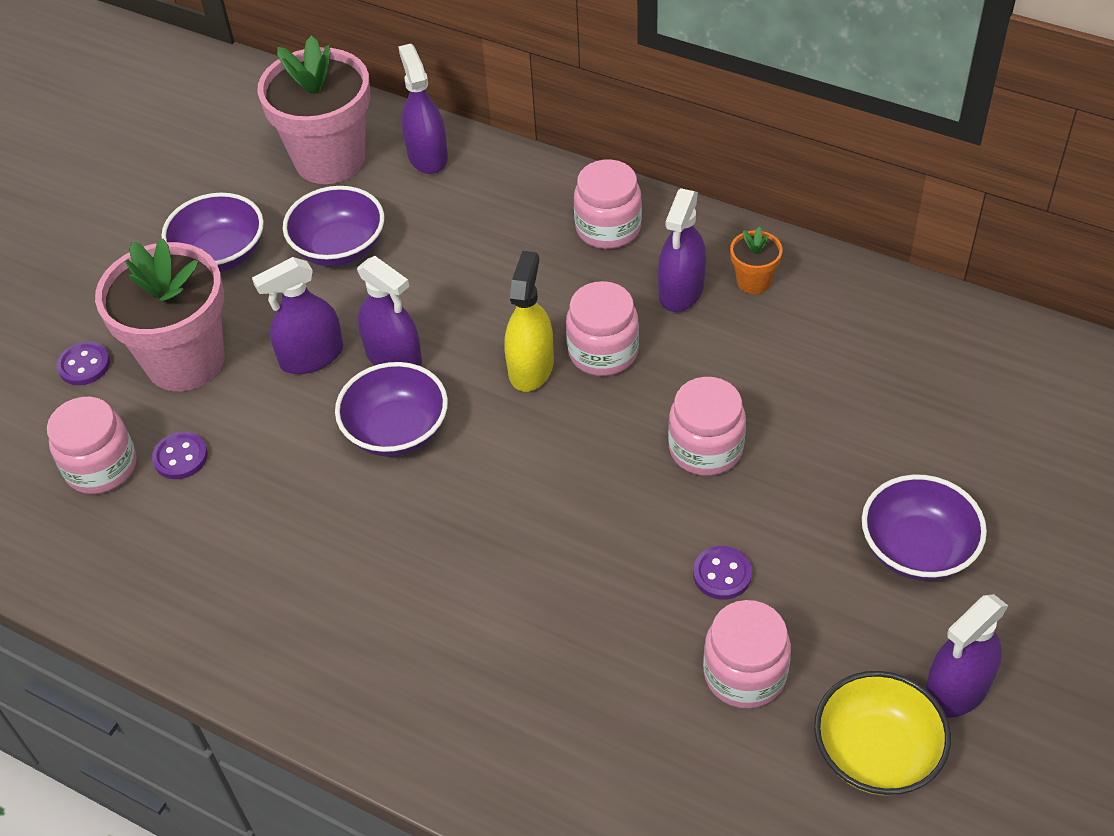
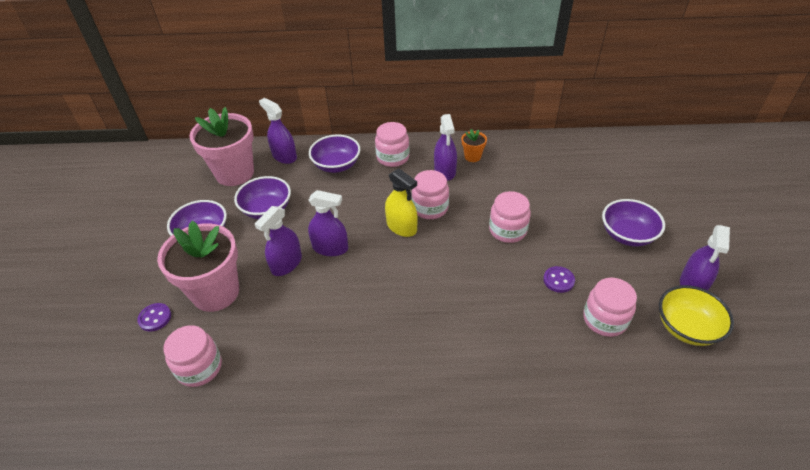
camera: 30 degrees left, 5 degrees down
purple button [152,432,208,479] -> none
purple bowl [335,362,448,457] -> purple bowl moved to [309,135,360,173]
yellow spray bottle [505,251,554,392] -> yellow spray bottle turned 150 degrees clockwise [385,169,417,237]

